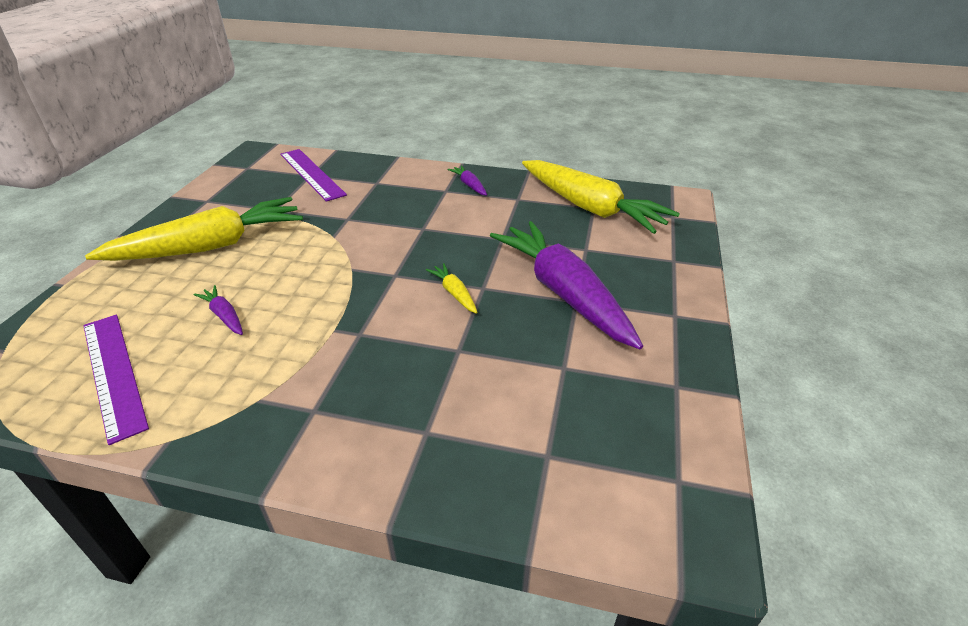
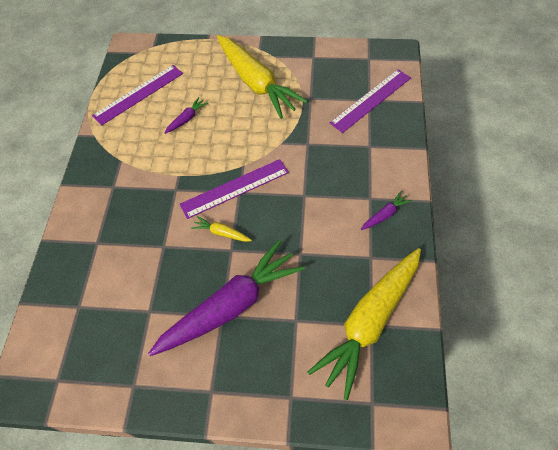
camera: 85 degrees right, 20 degrees up
yellow carrot [426,263,478,314] -> yellow carrot turned 120 degrees counterclockwise [191,216,252,242]
none -> purple ruler [180,159,289,219]

